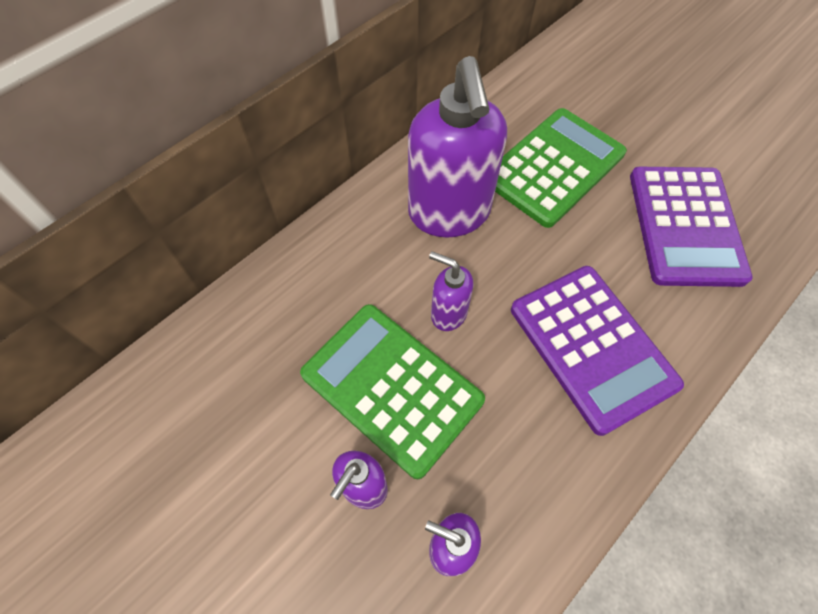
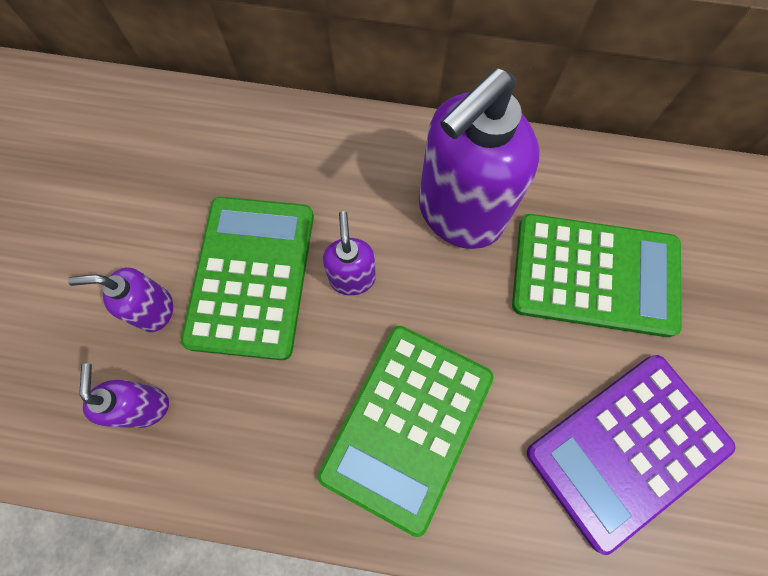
camera: 55 degrees right, 10 degrees up
purple calculator [511,266,684,436] -> green calculator [318,326,494,537]

